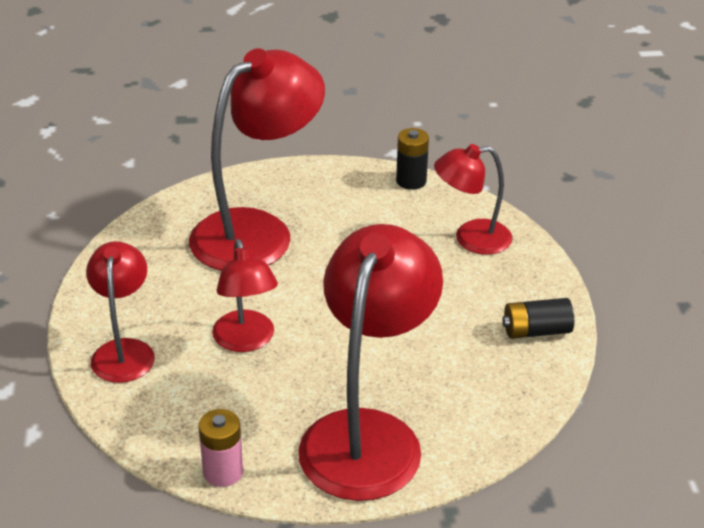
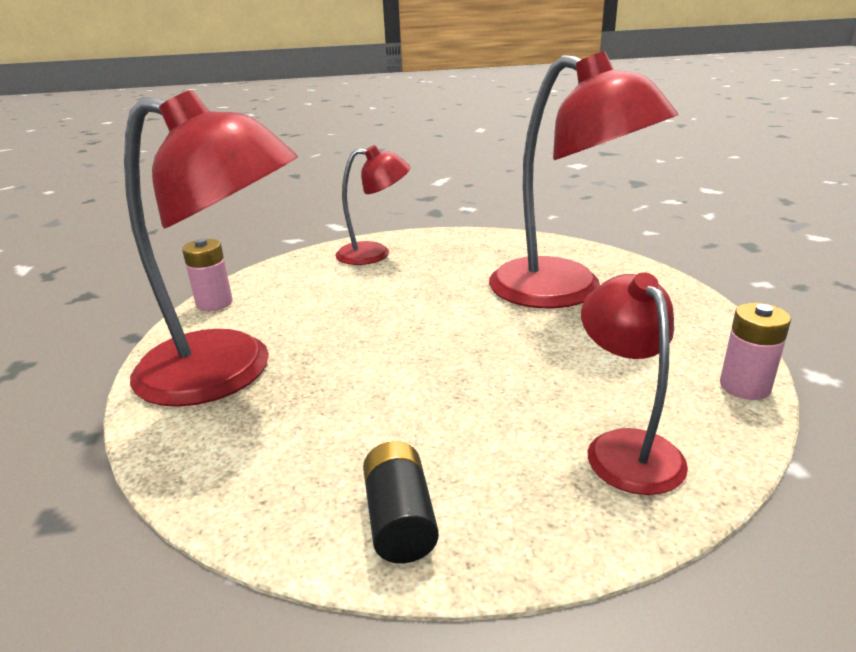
camera: 90 degrees right, 10 degrees down
red lamp [212,239,278,352] -> none
black battery [396,128,429,190] -> pink battery [720,303,791,400]

